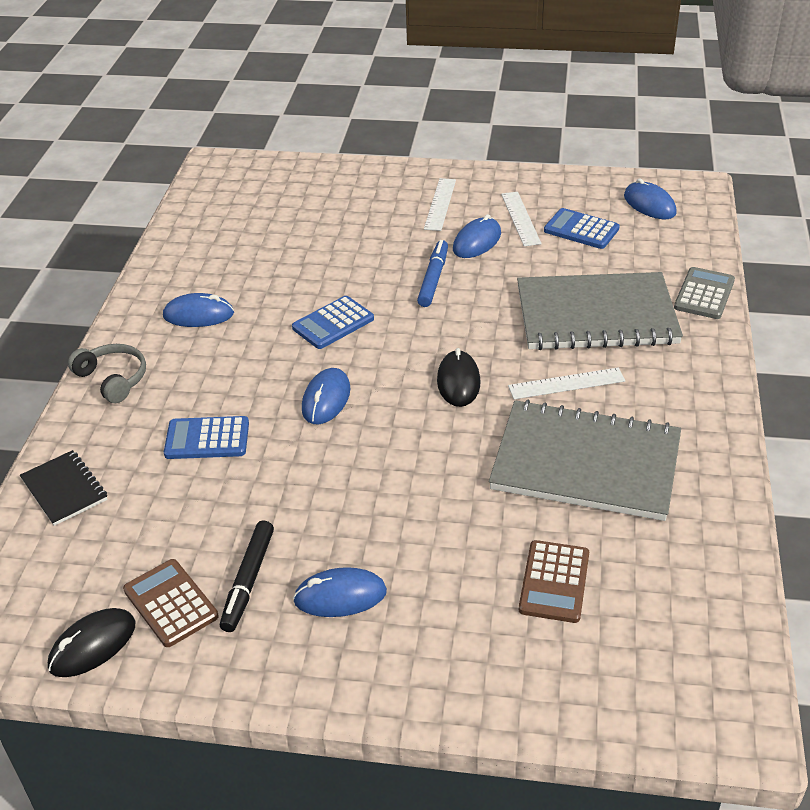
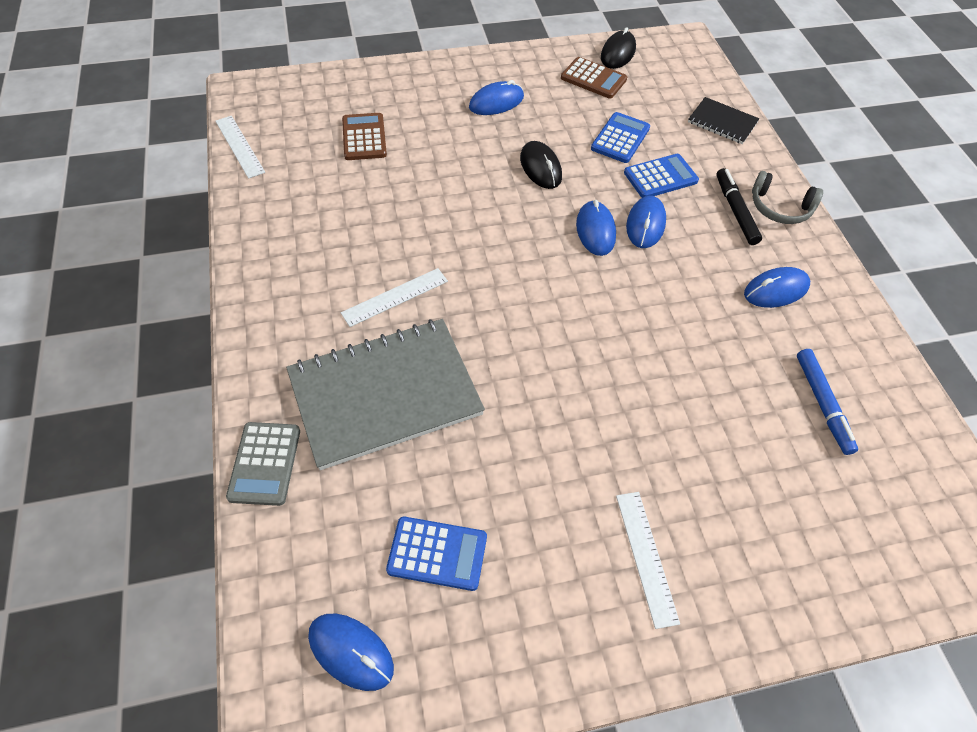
camera: 155 degrees right, 15 degrees up
black marker [220,521,274,632] -> black marker moved to [716,168,762,245]
blue calculator [292,296,374,349] -> blue calculator moved to [591,112,650,163]
blue marker [417,240,448,307] -> blue marker moved to [797,349,858,455]
black mouse [437,348,480,407] -> black mouse moved to [520,141,562,189]
blue mouse [453,214,501,258] -> blue mouse moved to [626,196,666,248]
grey notebook [489,400,681,521] -> none
white ruler [501,192,541,246] -> white ruler moved to [215,116,265,179]

